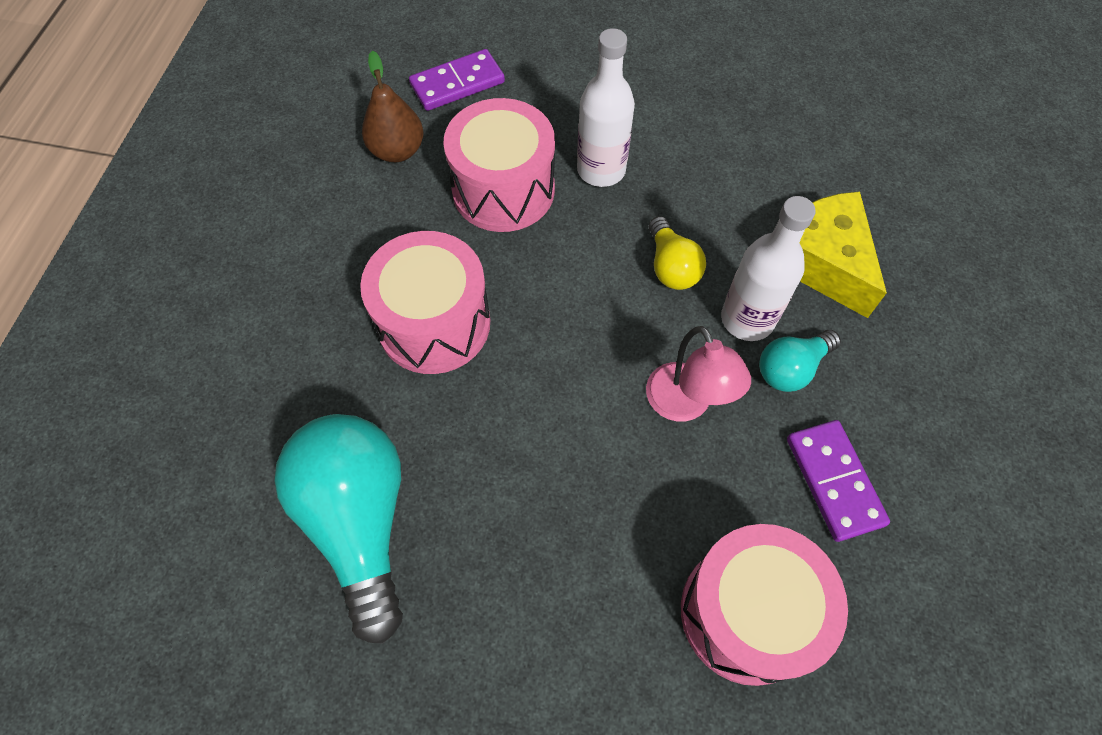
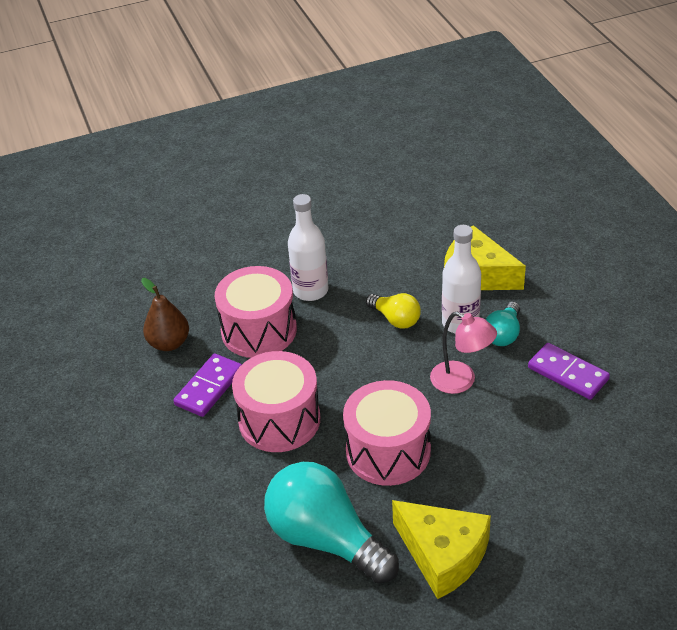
camera: 30 degrees left, 20 degrees down
purple domino [409,49,505,111] -> purple domino moved to [173,353,242,417]
pink drum [681,524,848,686] -> pink drum moved to [343,380,431,486]
none -> yellow cheese [392,500,491,599]

